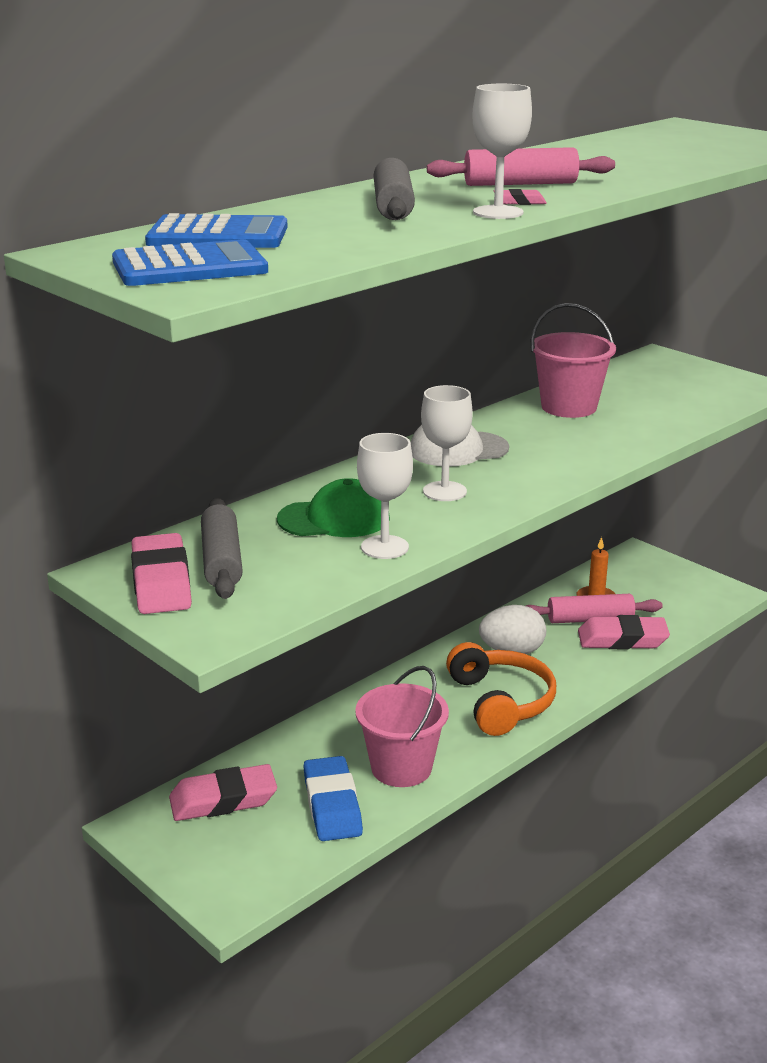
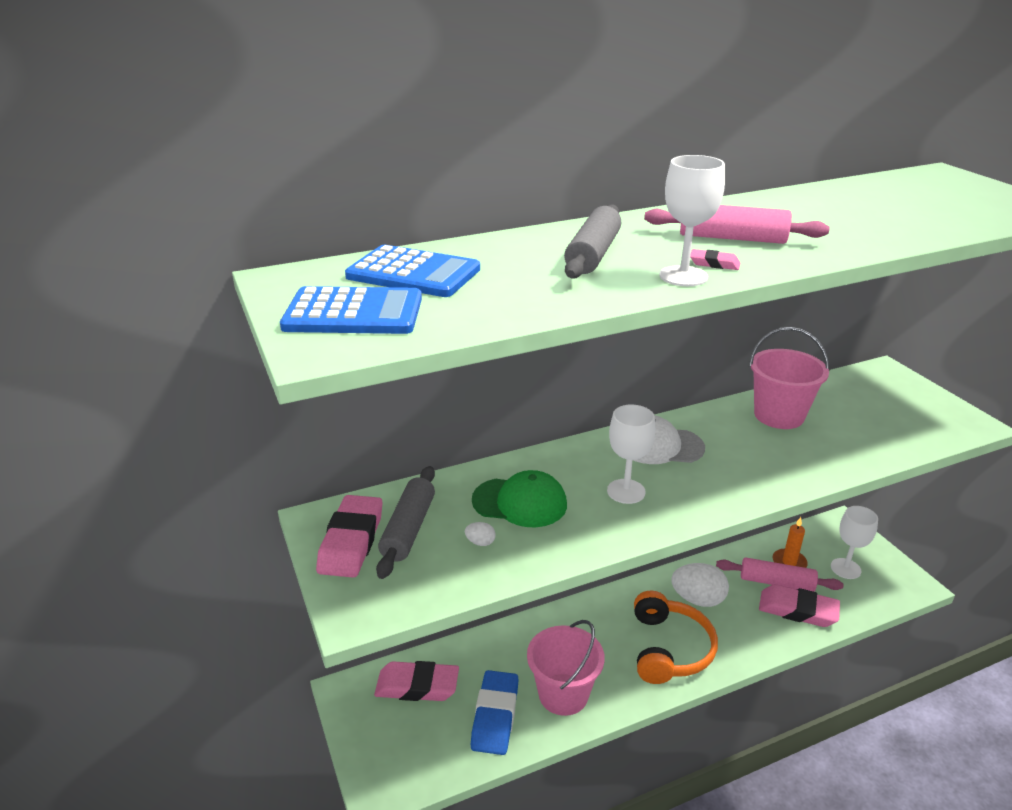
camera: 20 degrees right, 5 degrees up
white goblet [357,433,413,559] -> white goblet moved to [831,506,878,579]
none -> white egg [465,522,496,546]

